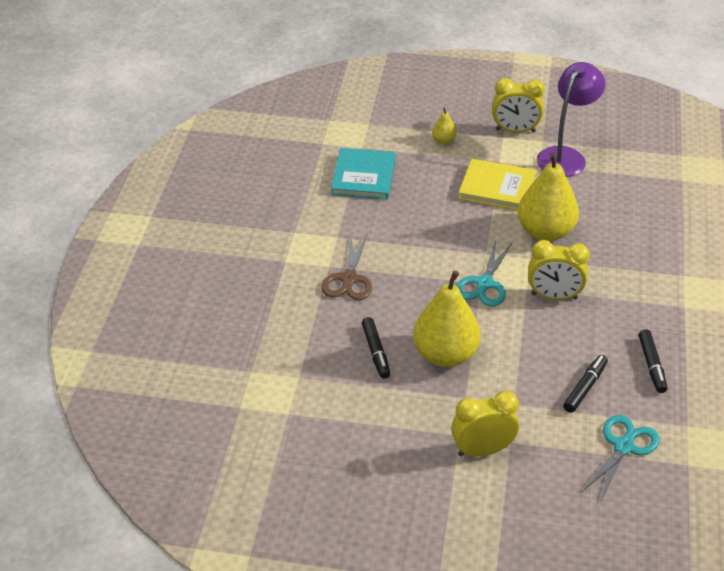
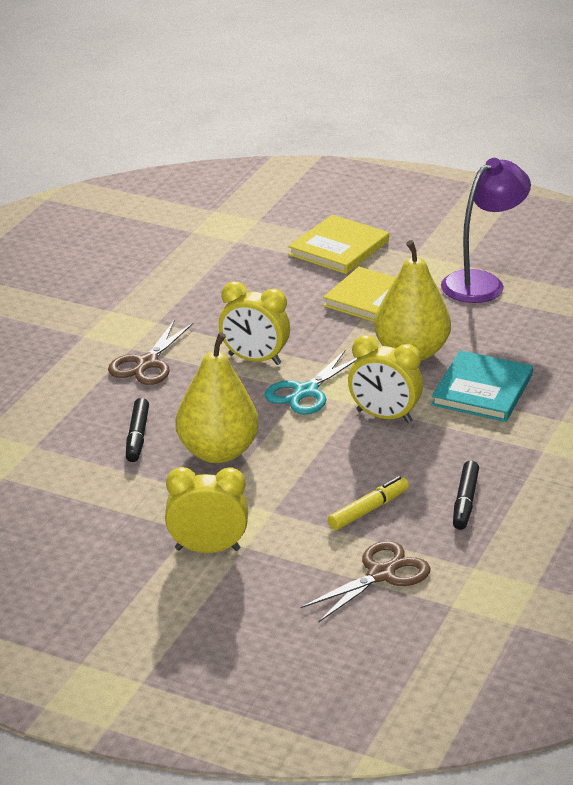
camera: 15 degrees right, 10 degrees down
turquoise book [331,148,395,200] -> turquoise book moved to [431,350,533,422]
yellow pear [432,108,457,145] -> yellow book [288,214,389,274]
yellow clock [492,78,545,133] -> yellow clock moved to [219,282,290,365]
black marker [563,355,608,413] -> yellow marker [328,476,409,530]
turquoise scissors [581,415,660,502] -> brown scissors [301,541,430,623]

